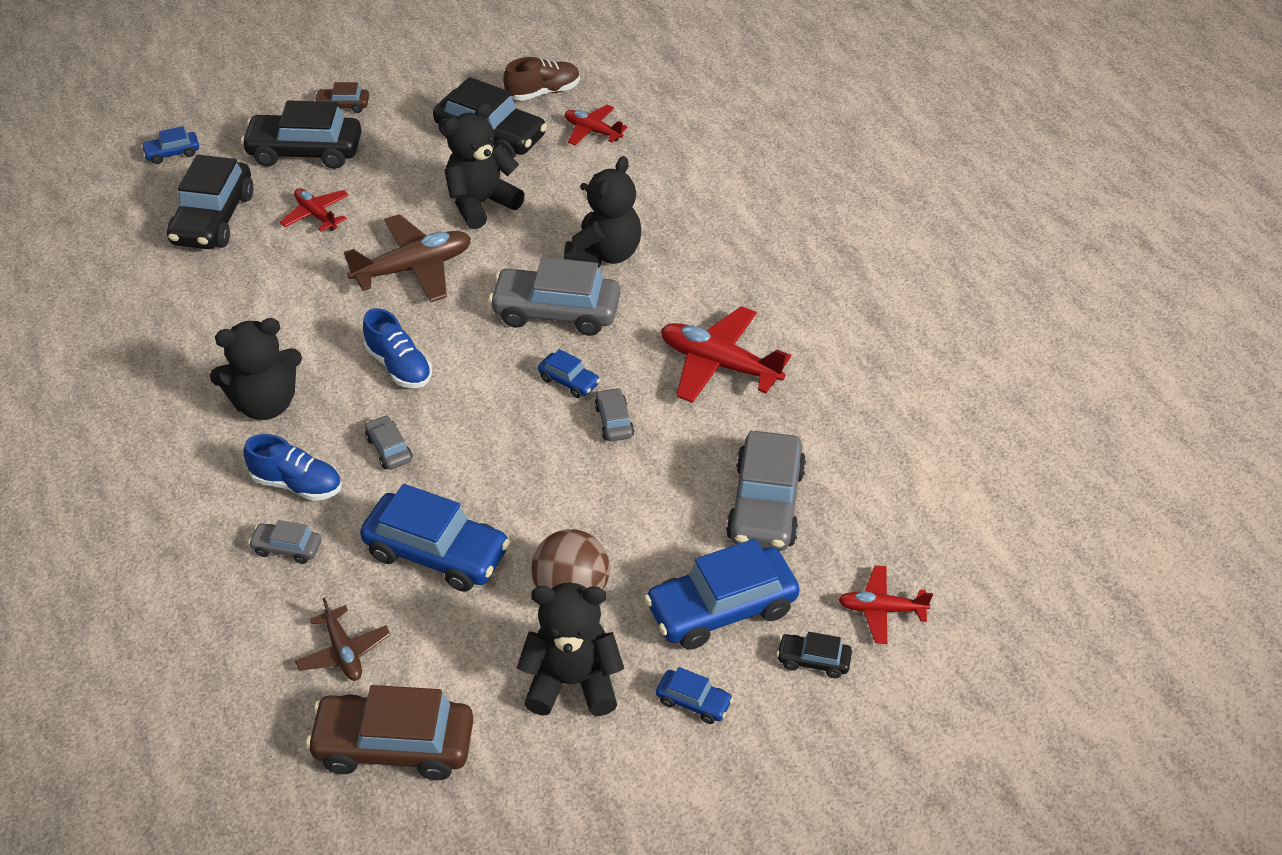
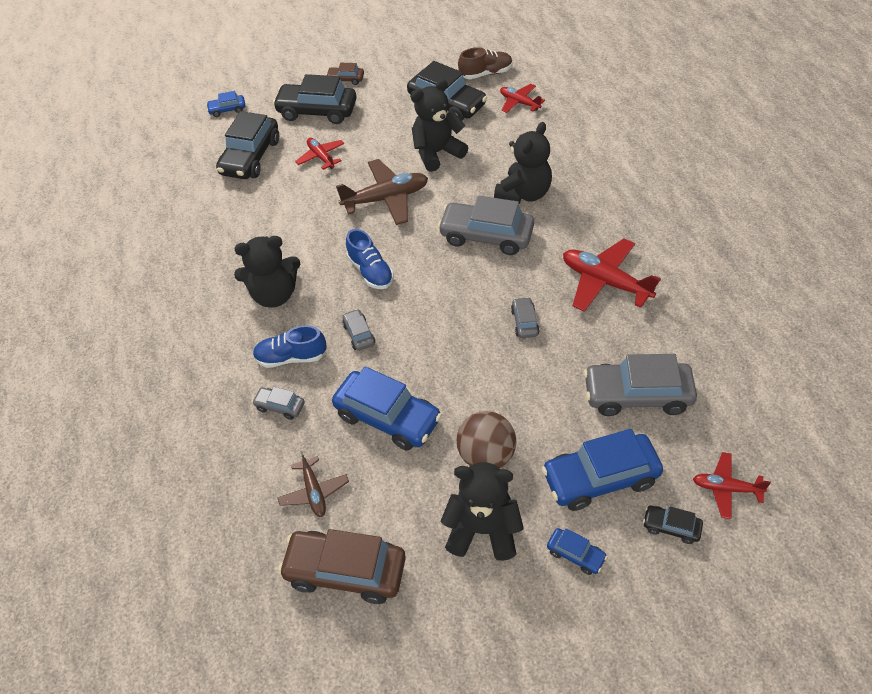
camera: 10 degrees right, 5 degrees up
blue shoe [243,434,342,501] -> blue shoe turned 150 degrees clockwise [253,325,327,368]
blue car [538,349,600,398] -> none
grey car [726,431,806,551] -> grey car turned 75 degrees clockwise [584,354,697,416]

